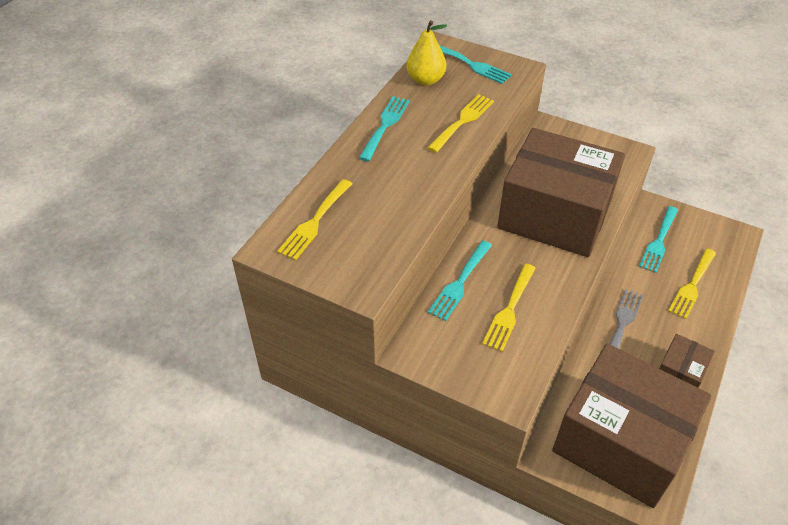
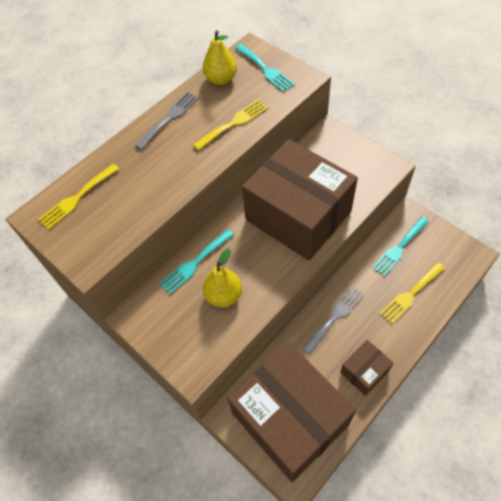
camera: 20 degrees right, 10 degrees up
turquoise fork [359,96,410,161] -> grey fork [135,92,199,150]
yellow fork [482,264,536,352] -> yellow pear [203,248,242,307]

